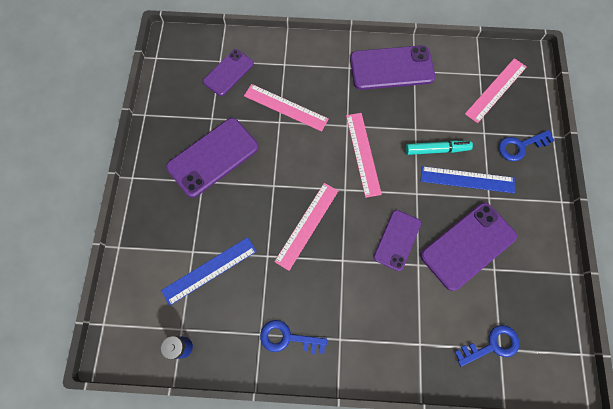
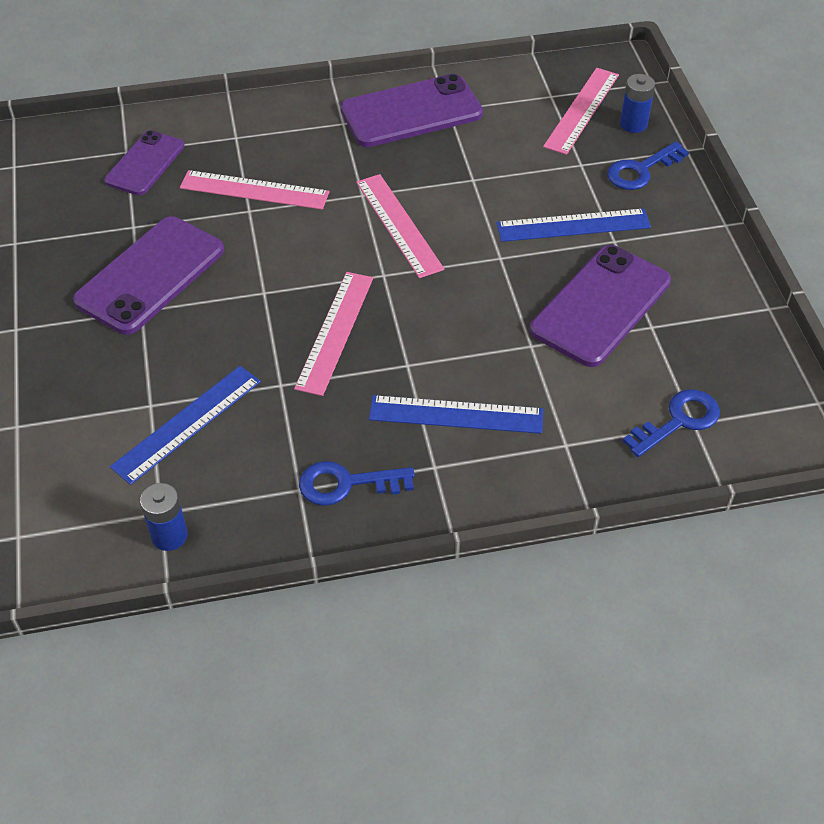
camera: 15 degrees left, 20 degrees down
purple phone [374,210,421,271] -> none
turquoise marker [406,141,473,155] -> none
none -> blue ruler [369,395,543,434]
none -> blue battery [620,74,655,133]

